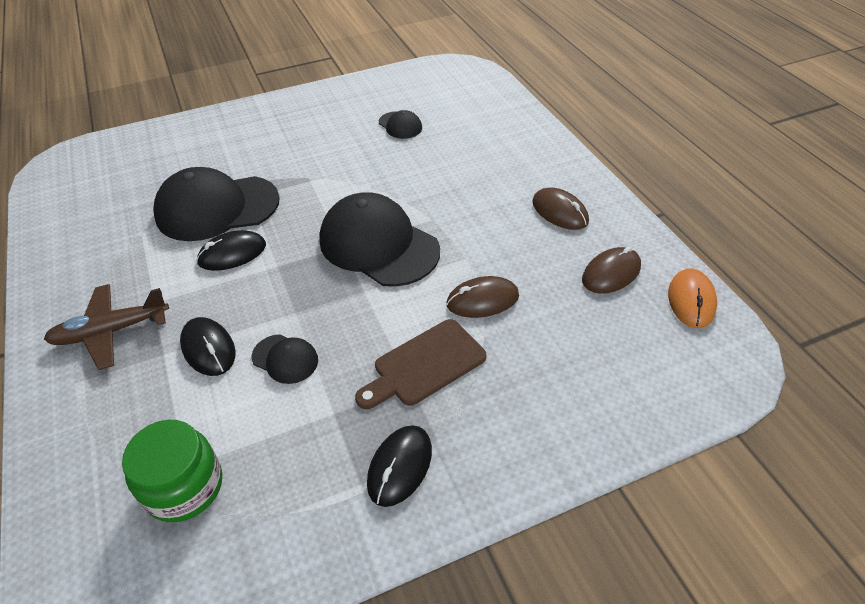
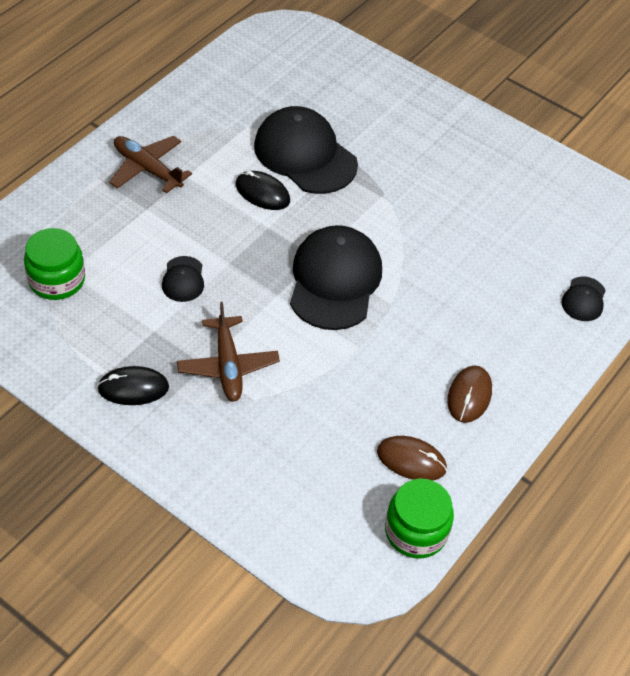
camera: 55 degrees right, 5 degrees up
black mouse [180,317,236,376] -> none
brown cutting board [355,319,486,409] -> brown plane [177,302,280,402]
black cap [379,110,422,139] -> black cap moved to [561,277,606,321]
brown mouse [446,276,519,318] -> none
orange mouse [668,269,717,328] -> green jar [385,478,454,559]

